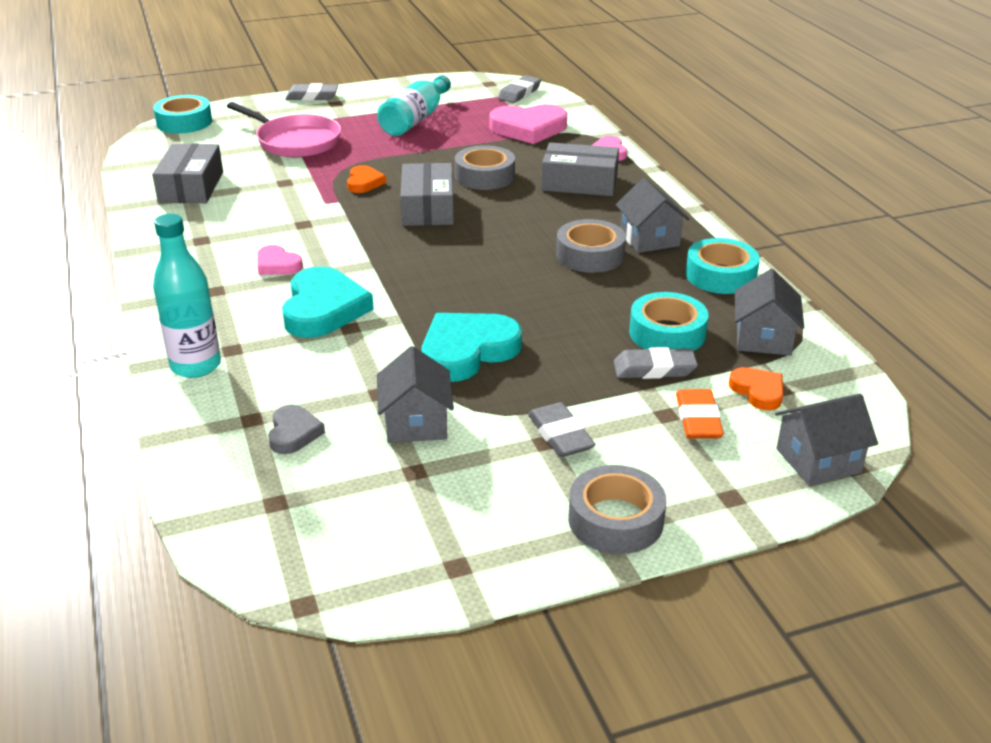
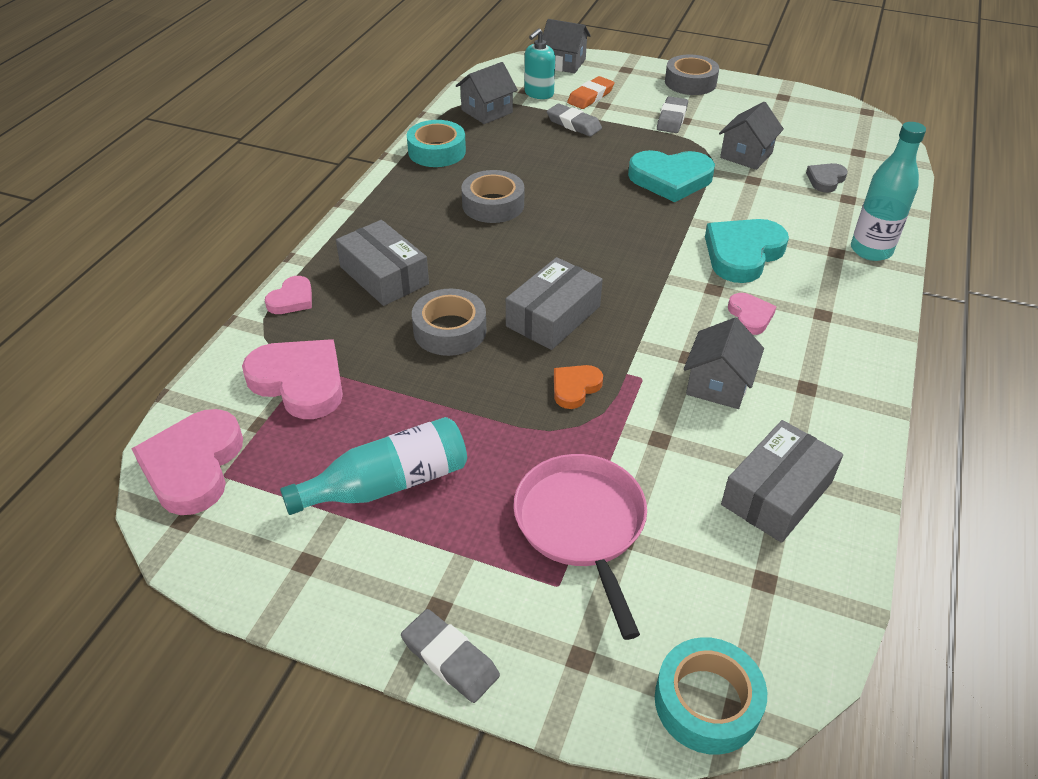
camera: 140 degrees left, 10 degrees up
grey eraser [498,75,541,103] -> pink heart [132,409,243,515]
grey house [616,178,690,253] -> grey house moved to [684,317,764,409]
turquoise tape [629,292,708,351] -> none
orange heart [729,367,783,410] -> turquoise soap dispenser [524,28,555,99]

